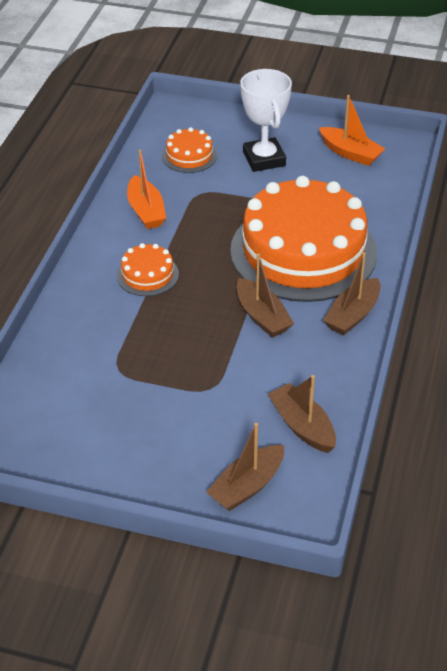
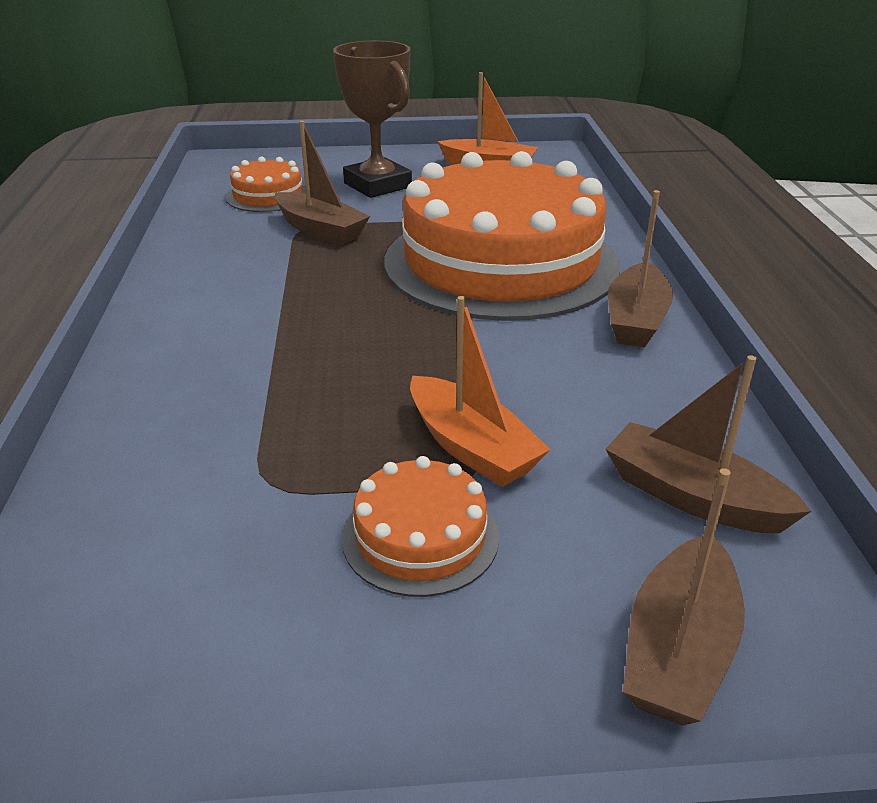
camera: 20 degrees left, 10 degrees down
orange cake [117,243,179,296] -> orange cake moved to [342,456,499,597]
orange boat [127,150,166,229] -> orange boat moved to [410,296,551,487]
brown boat [236,253,294,338] -> brown boat moved to [275,121,370,245]
white trophy [240,69,292,172] -> brown trophy [333,41,412,198]

